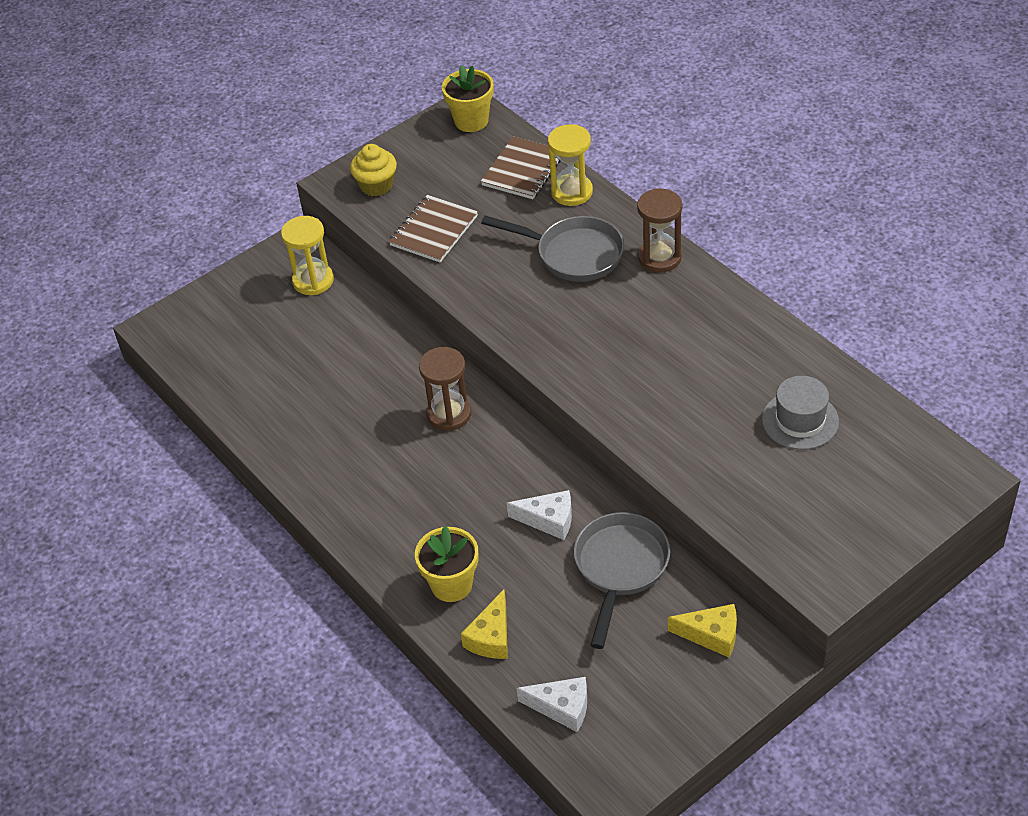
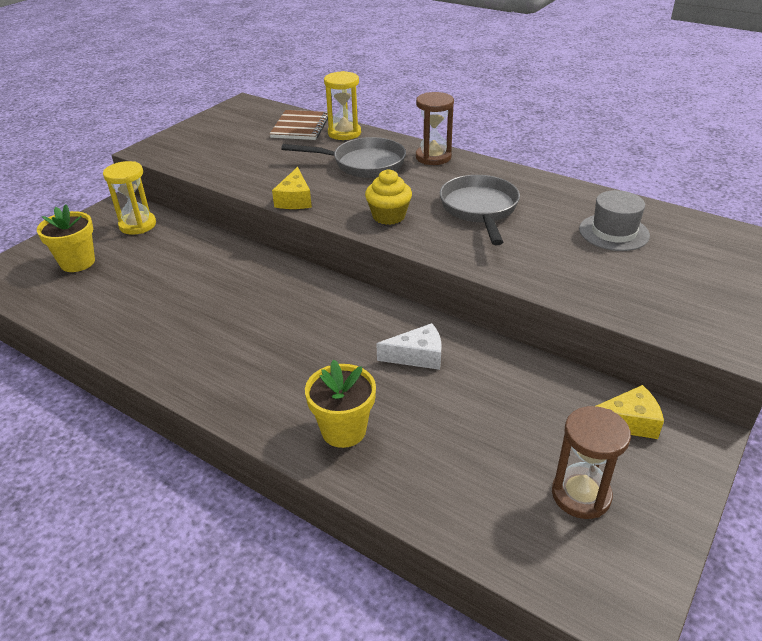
camera: 20 degrees left, 10 degrees down
yellow cupcake [350,144,397,196] -> yellow cupcake moved to [365,169,412,225]
brown notebook [389,195,478,262] -> none
brown hourglass [419,347,471,431] -> brown hourglass moved to [552,406,631,519]
yellow flower pot [442,65,494,132] -> yellow flower pot moved to [37,204,95,272]
yellow cheese [461,590,508,659] -> yellow cheese moved to [272,167,312,209]
white cheese [516,677,587,732] -> none
grey pan [574,512,670,649] -> grey pan moved to [440,175,520,245]

